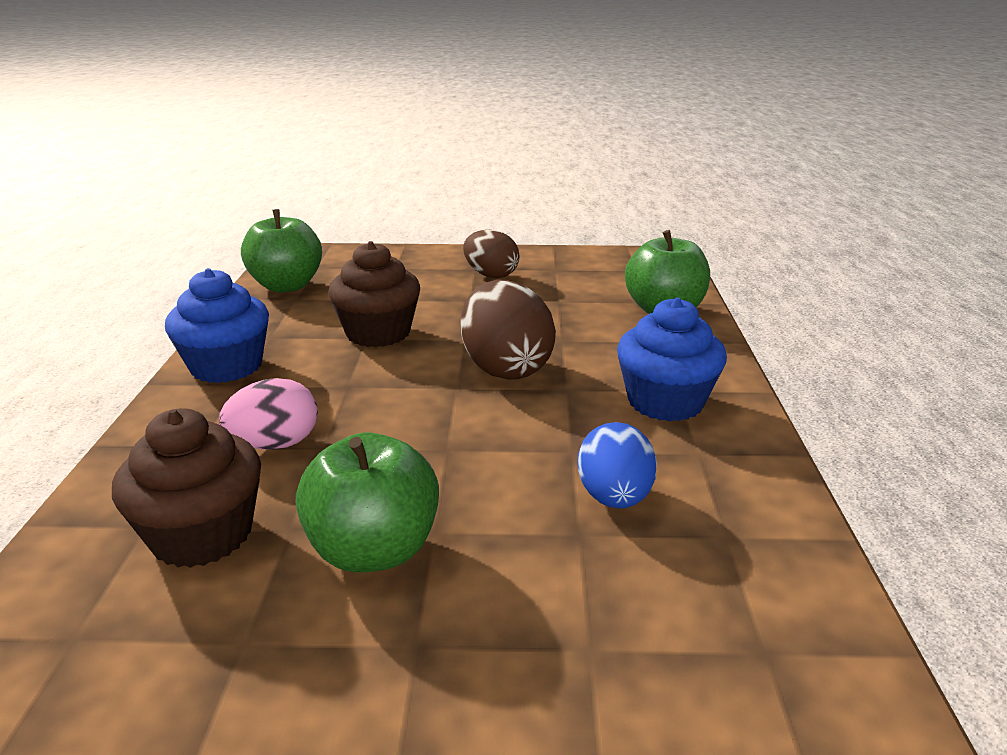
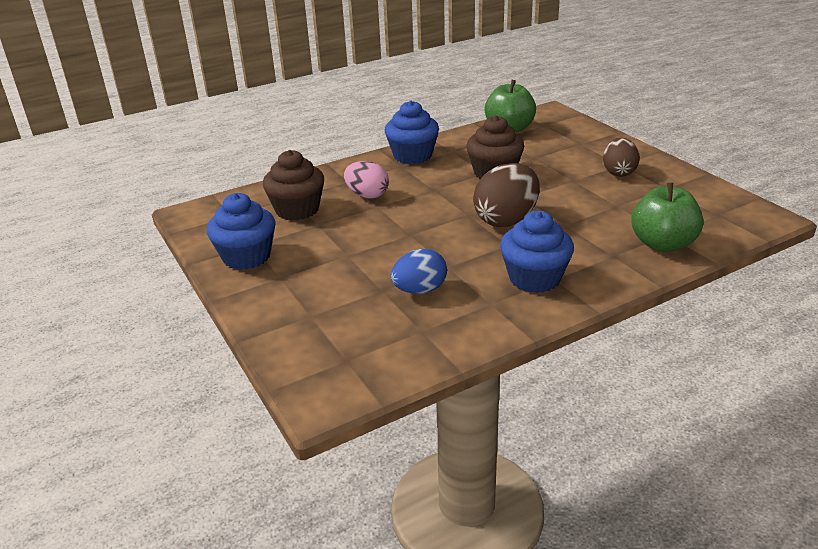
camera: 60 degrees right, 5 degrees up
green apple [296,433,439,572] -> none
none -> blue cupcake [207,193,275,270]

